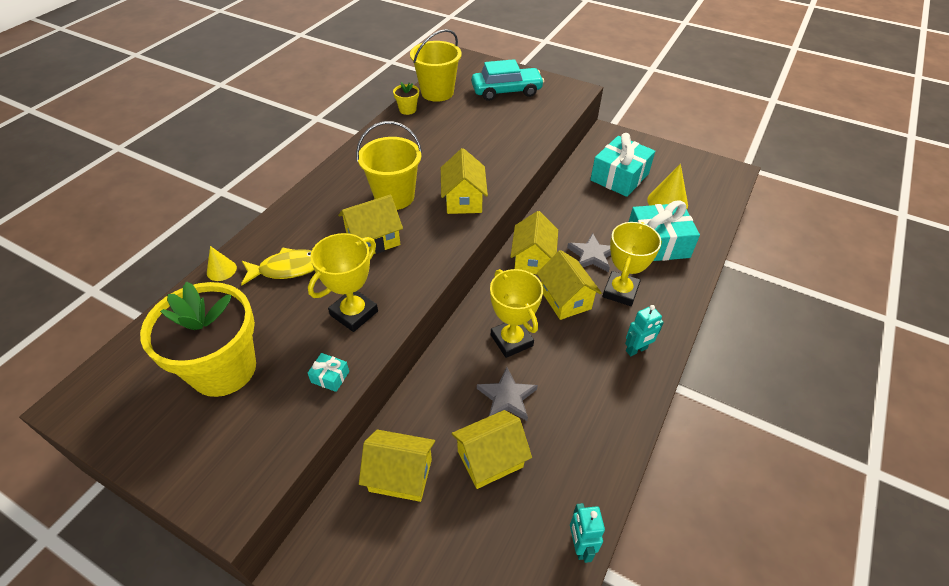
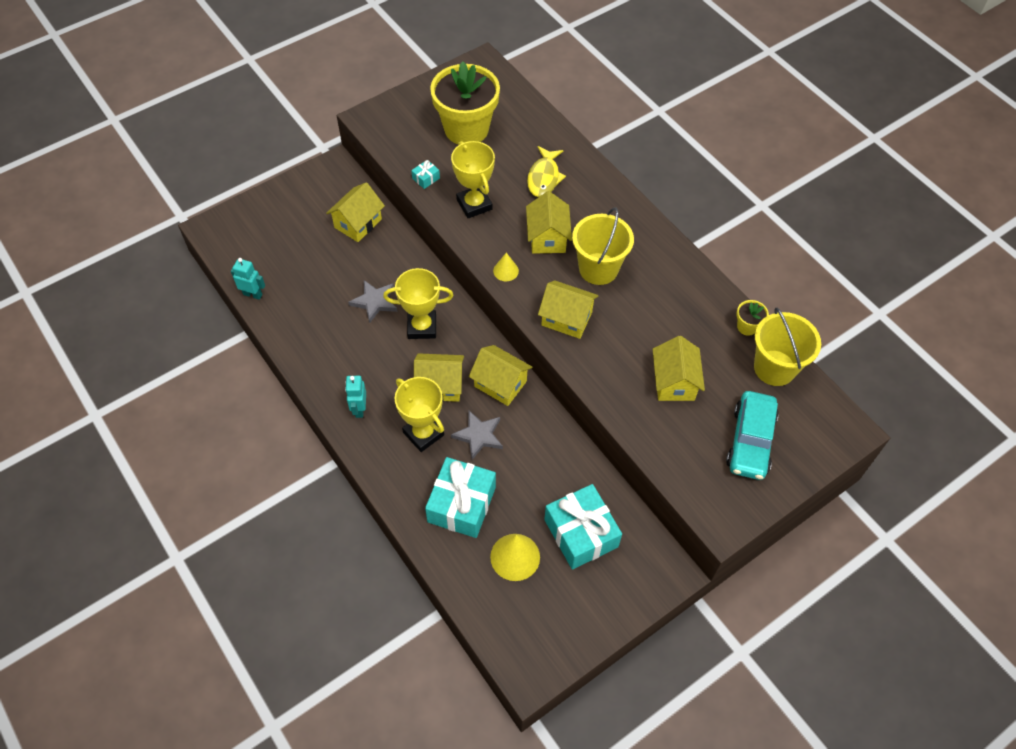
camera: 115 degrees right, 10 degrees up
yellow cone [207,246,237,281] -> yellow cone moved to [493,253,519,281]
yellow house [451,410,532,489] -> yellow house moved to [653,336,705,401]

